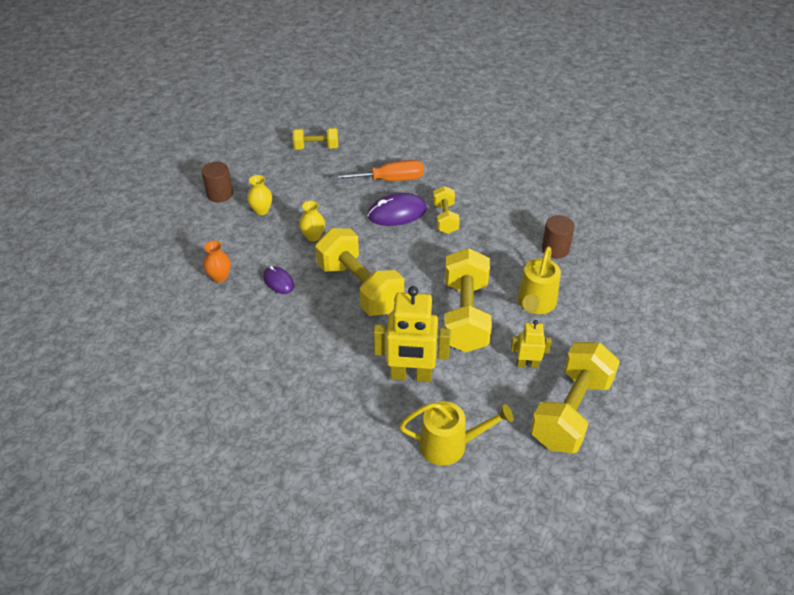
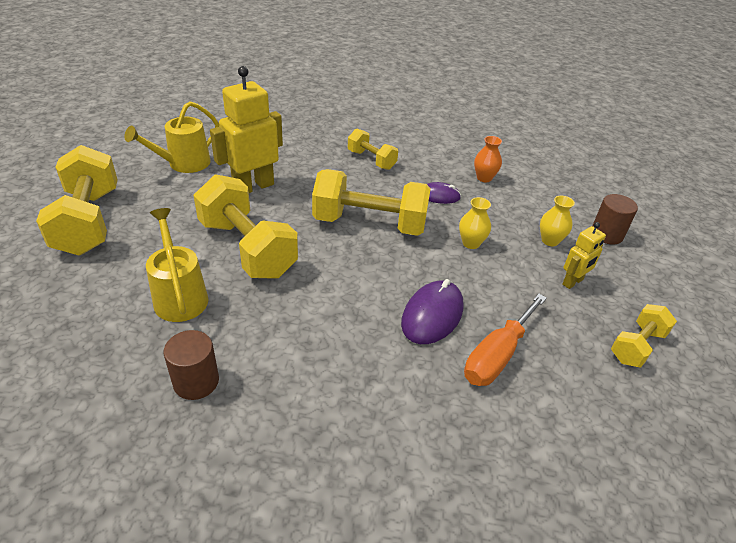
camera: 135 degrees right, 5 degrees down
yellow dumbbell [433,186,460,234] -> yellow dumbbell moved to [348,128,398,170]
yellow robot [511,320,552,368] -> yellow robot moved to [562,222,606,289]

